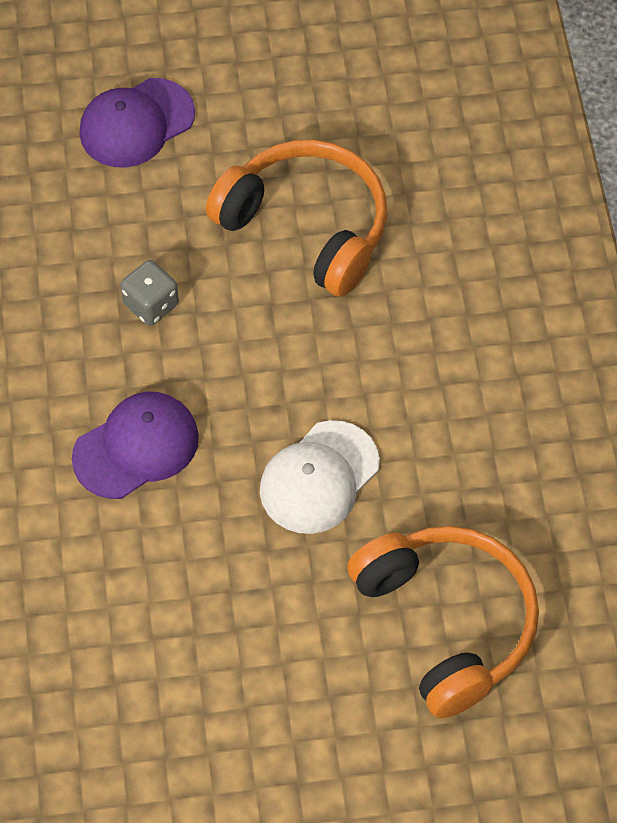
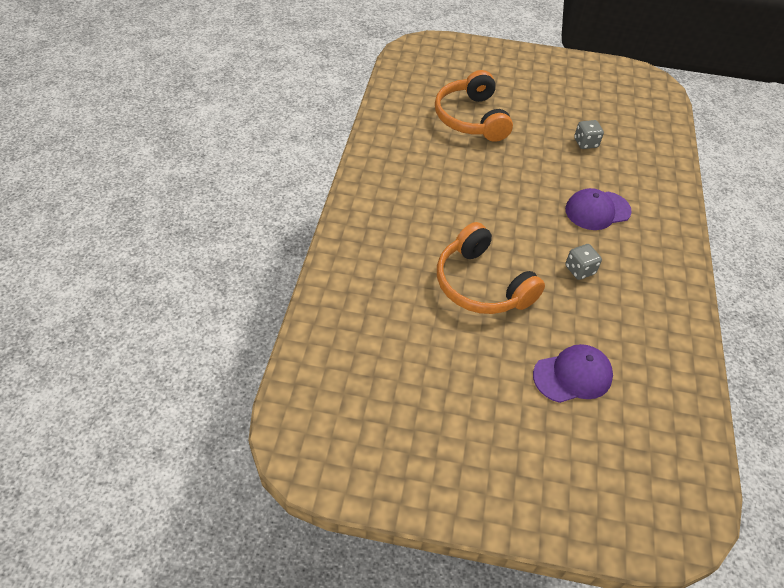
camera: 165 degrees left, 10 degrees down
white cap [260,420,380,534] -> none
none -> grey dice [574,120,604,149]

